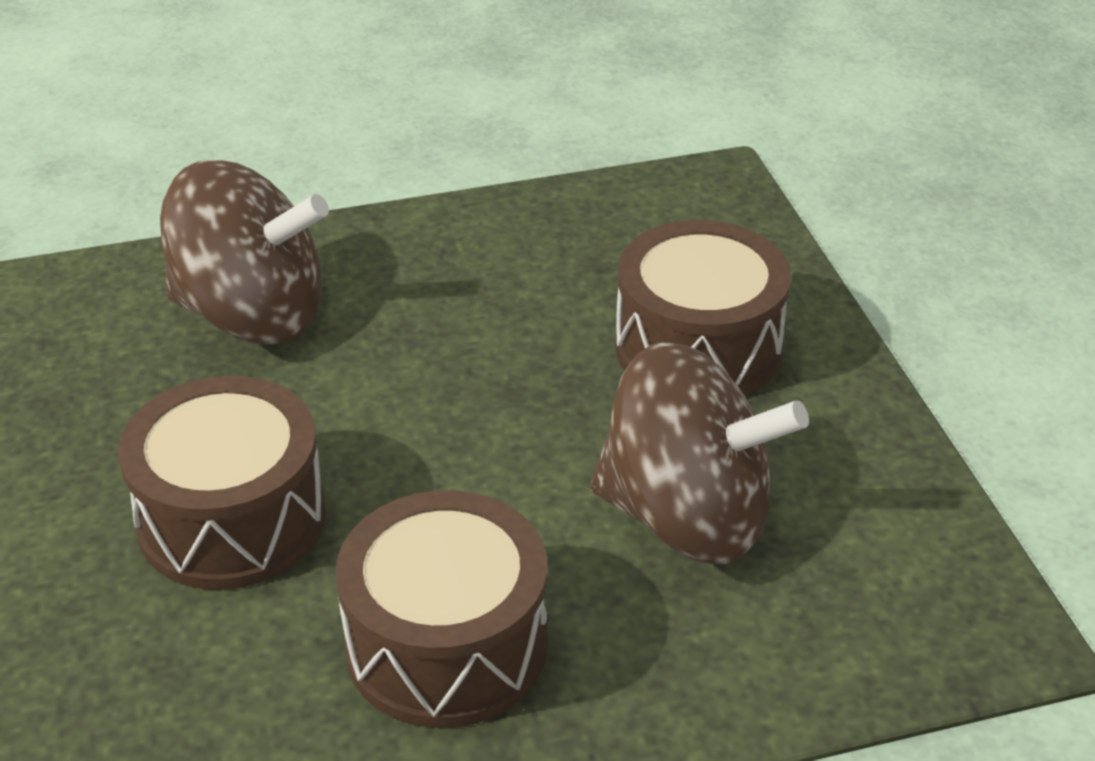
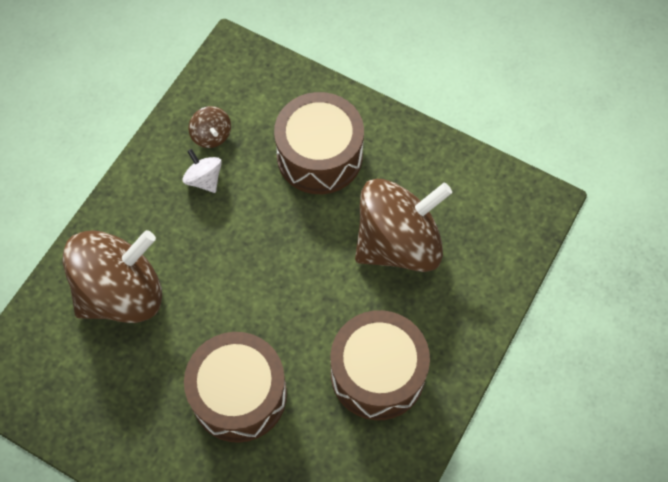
camera: 45 degrees left, 25 degrees up
none -> white spinning top [183,149,222,193]
none -> brown spinning top [189,106,231,148]

